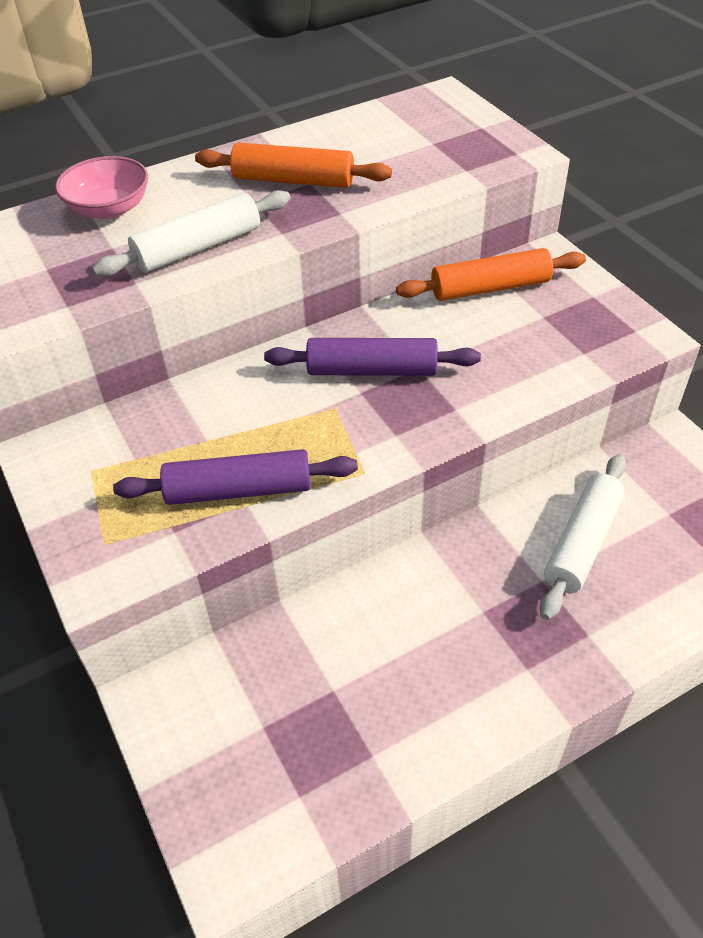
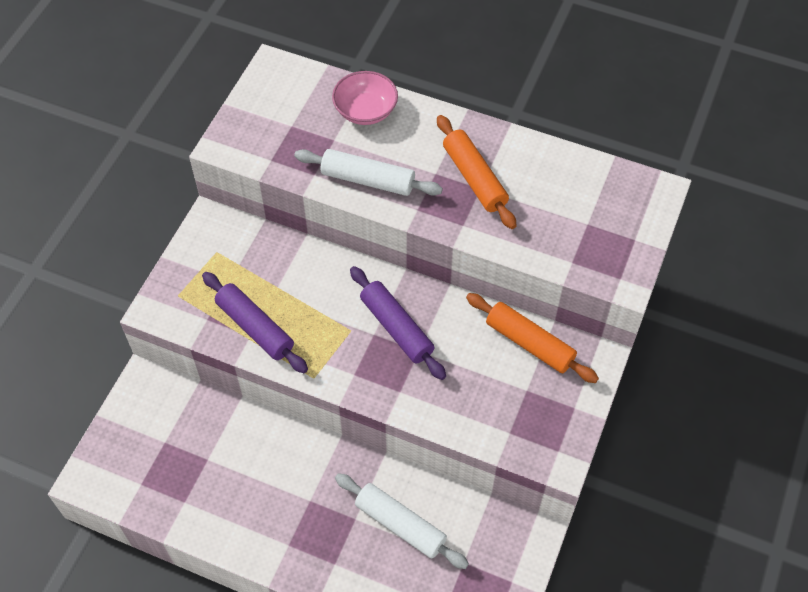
camera: 50 degrees right, 10 degrees up
white rolling pin [540,454,626,620] -> white rolling pin turned 45 degrees clockwise [335,473,469,569]

